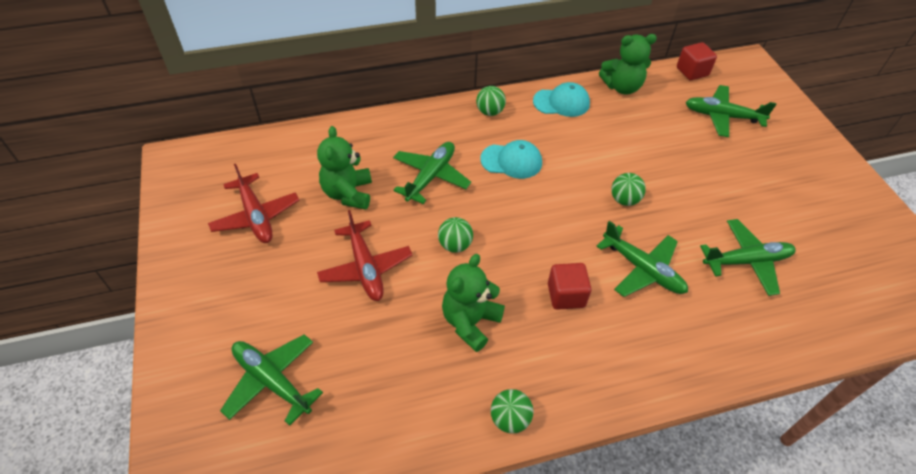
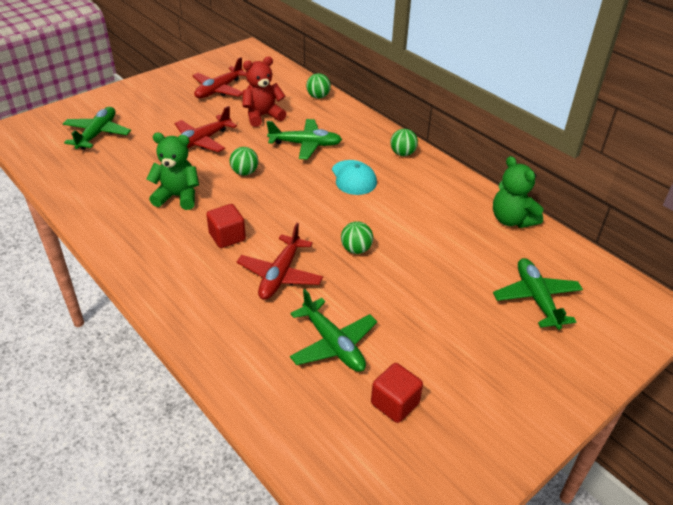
camera: 65 degrees right, 10 degrees down
green teddy bear [317,126,372,210] -> red teddy bear [243,57,286,127]
green ball [491,389,533,434] -> green ball moved to [306,73,331,99]
turquoise cap [533,82,590,117] -> none
green plane [596,221,688,297] -> red plane [237,223,323,300]
red cube [677,42,717,80] -> red cube moved to [371,363,423,423]

